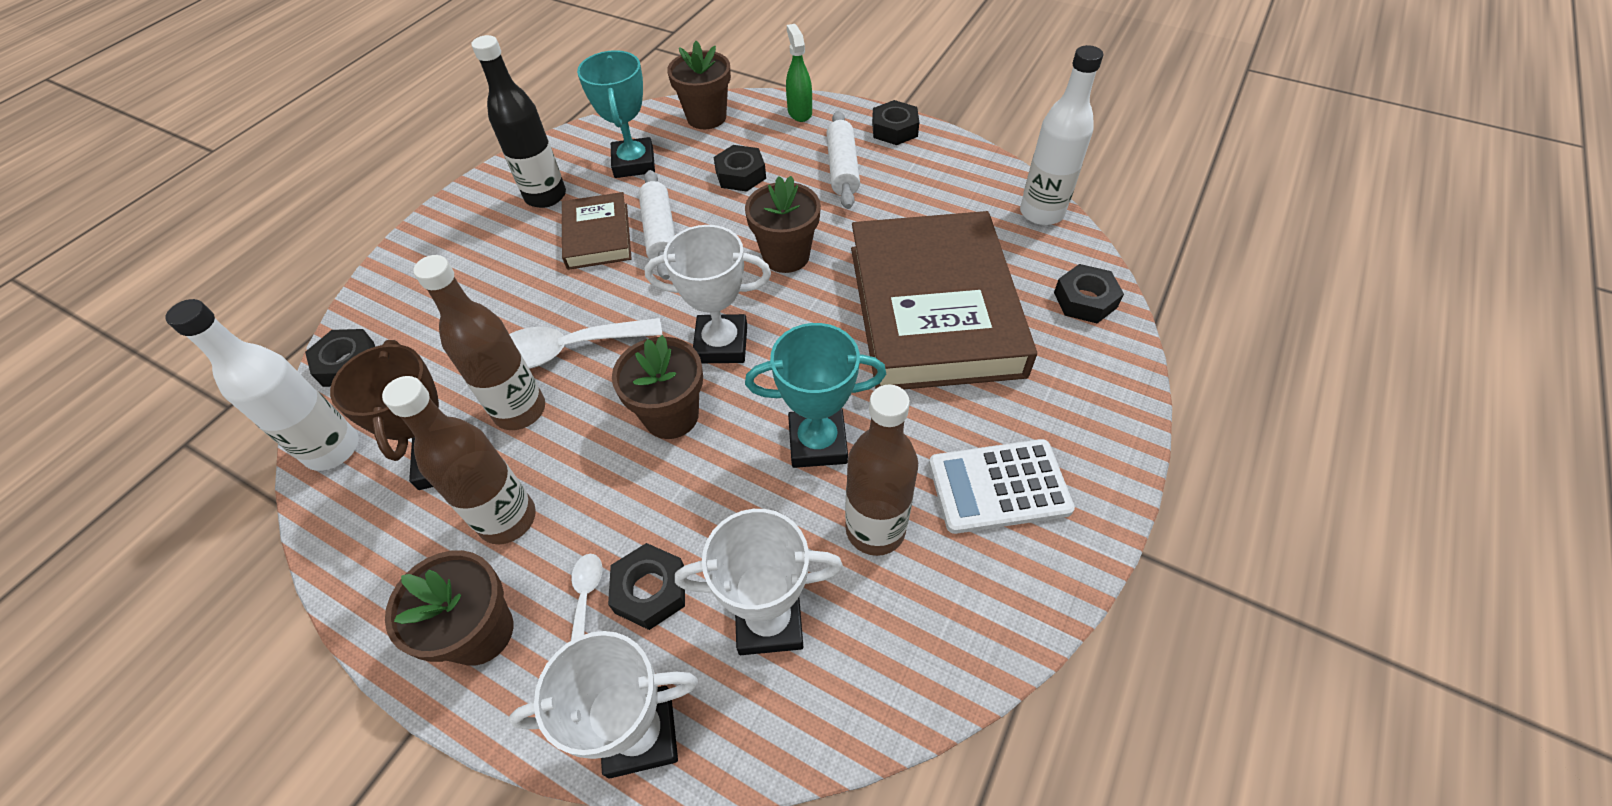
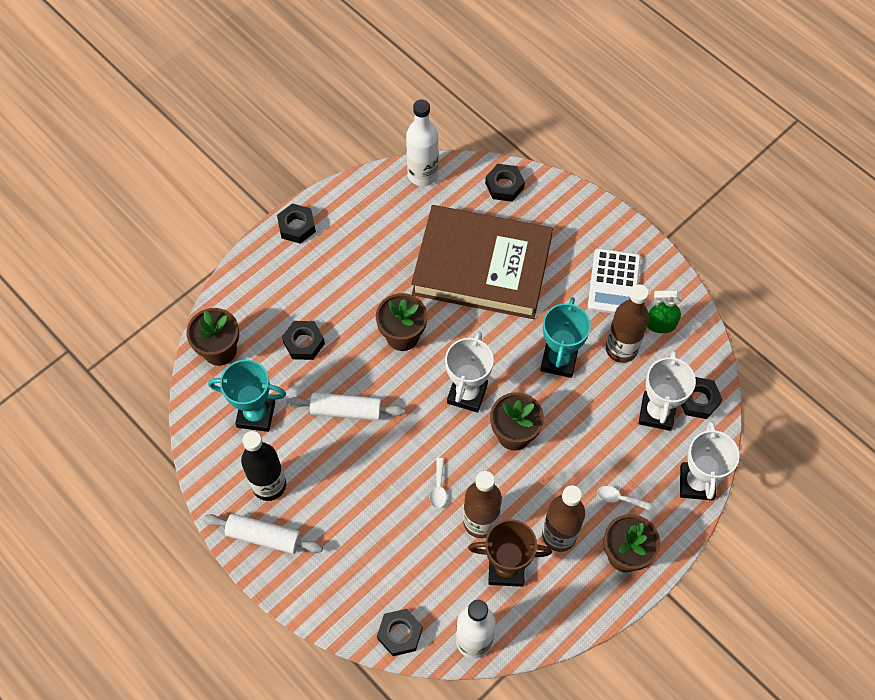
camera: 75 degrees left, 10 degrees up
white spoon [509,318,663,369] -> white spoon [430,458,447,509], size x0.47
brown book [562,192,632,270] -> none
black nut [608,543,685,630] -> black nut moved to [681,377,723,419]
green spray bottle [786,24,812,122] -> green spray bottle moved to [647,290,682,333]
white rolling pin [826,111,860,209] -> white rolling pin moved to [203,513,323,554]

